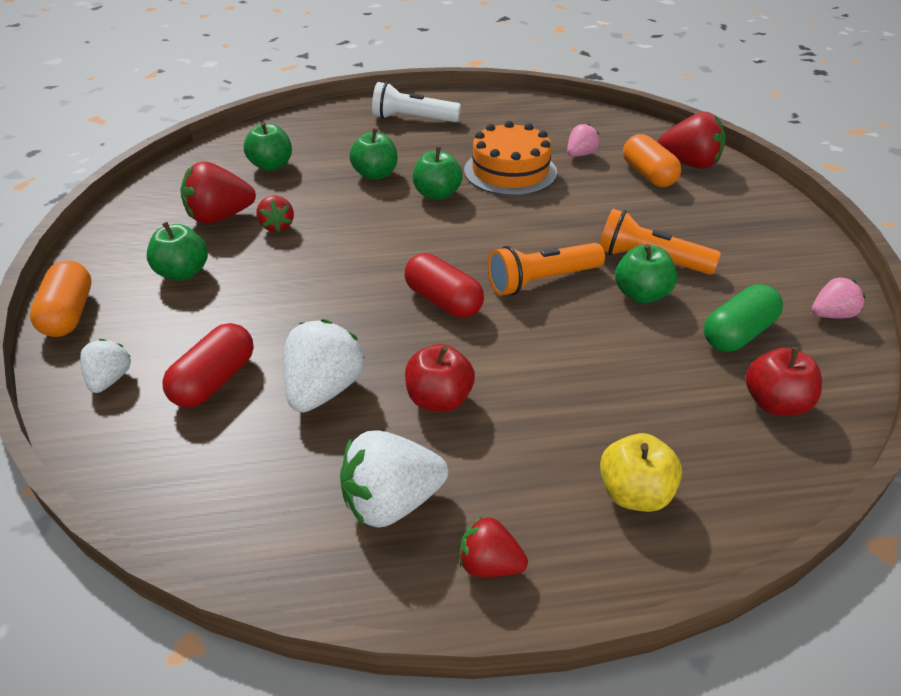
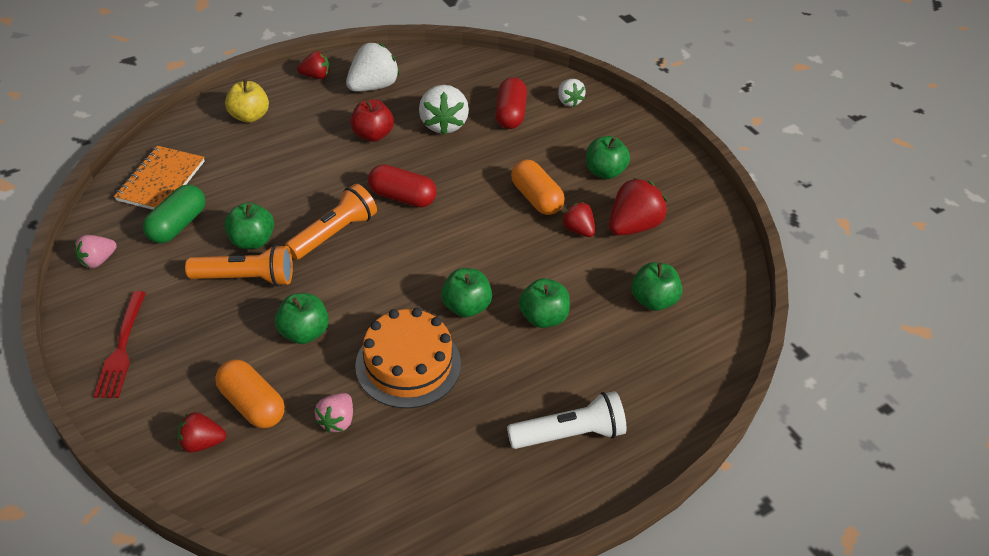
camera: 155 degrees right, 5 degrees up
orange capsule [30,260,91,337] -> orange capsule moved to [511,159,565,215]
red strawberry [658,112,726,169] -> red strawberry [177,412,226,453], size x0.59
red apple [746,347,822,416] -> orange notebook [114,146,205,210]
none -> red fork [94,291,146,398]
none -> green apple [275,293,329,344]

